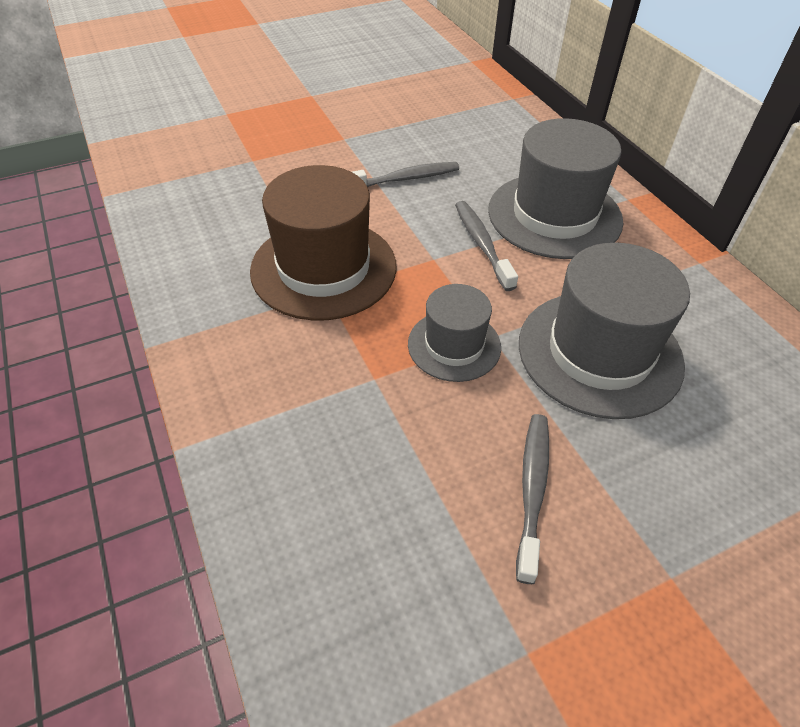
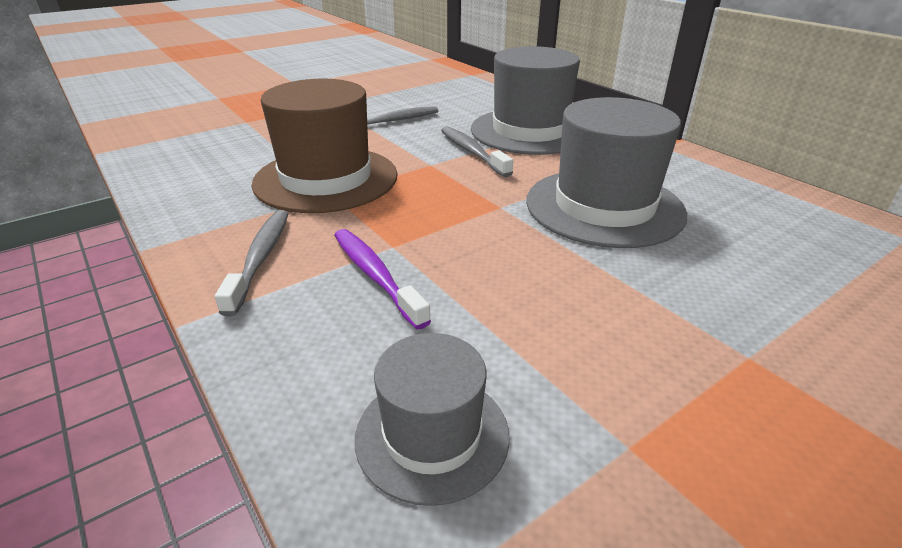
camera: 10 degrees left, 15 degrees down
grey hat [408,284,501,382] -> grey hat moved to [355,333,510,506]
grey toothbrush [516,414,549,584] -> grey toothbrush moved to [215,210,289,316]
none -> purple toothbrush [334,229,431,329]

